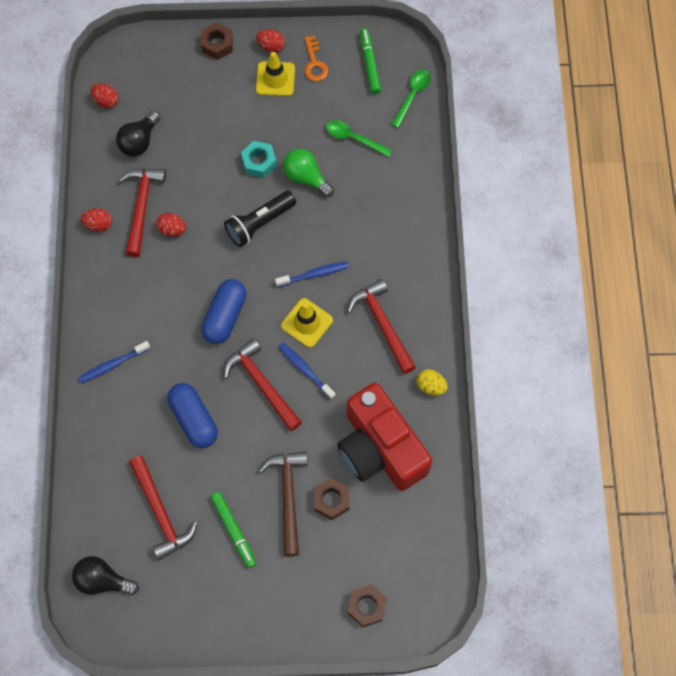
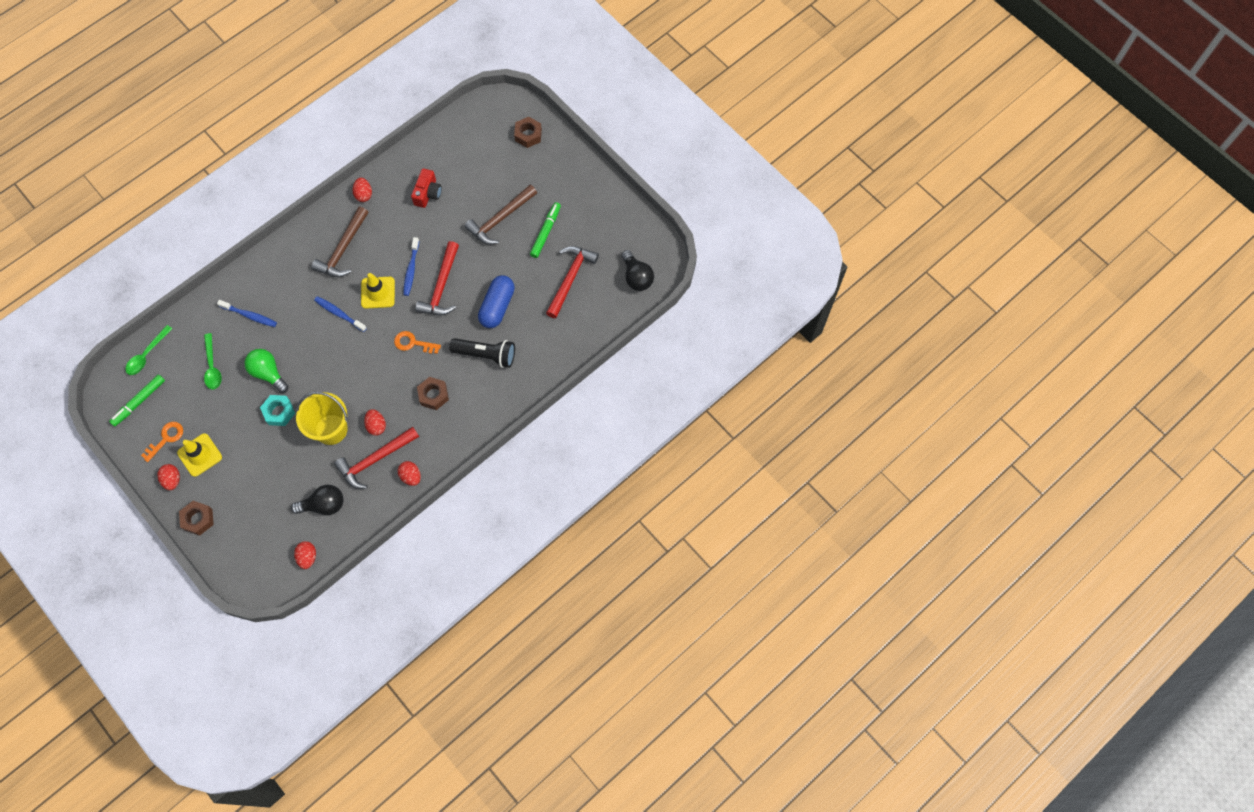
camera: 130 degrees left, 0 degrees up
blue toothbrush [79,341,151,384] -> blue toothbrush moved to [217,300,277,327]
blue capsule [201,279,247,344] -> orange key [394,331,441,354]
black flashlight [224,191,296,247] -> black flashlight moved to [449,338,515,368]
green light bulb [283,149,334,197] -> green light bulb turned 135 degrees clockwise [244,349,289,393]
brown nut [314,478,349,520] -> brown nut moved to [417,377,449,410]
red camera [337,383,432,491] -> red camera [411,168,442,208], size x0.46
red hammer [347,279,416,374] -> brown hammer [311,207,368,277]
green spoon [391,69,431,128] -> green spoon turned 45 degrees counterclockwise [125,325,172,375]
yellow egg [417,369,448,396] -> red egg [352,178,372,202]
none -> yellow bucket [296,392,348,445]

